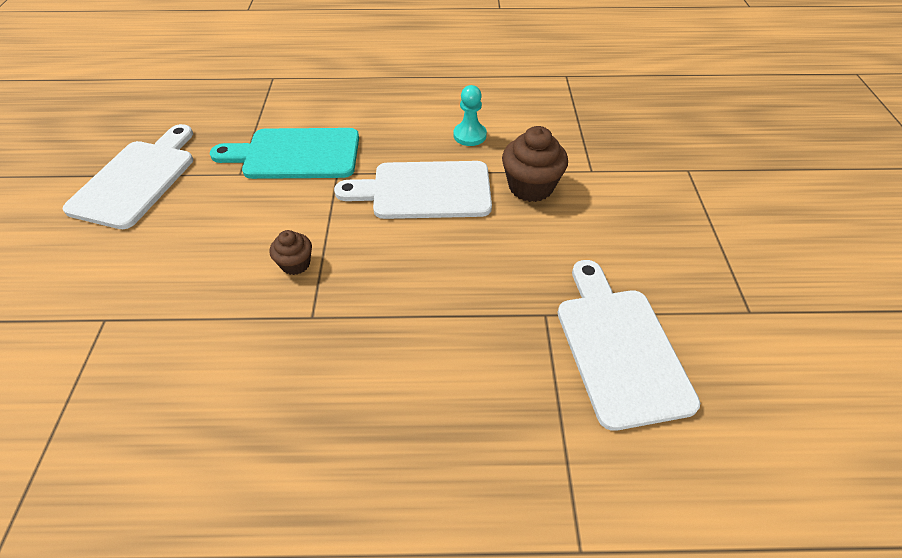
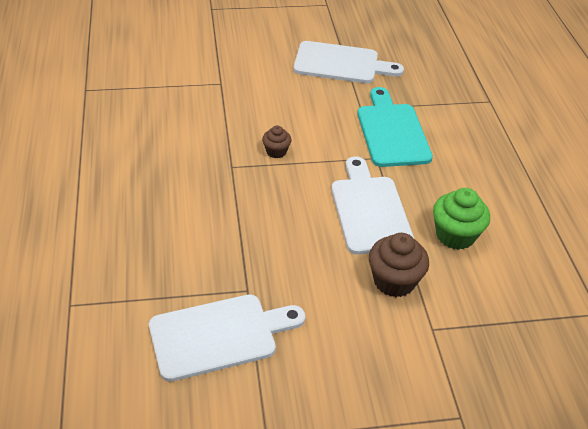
camera: 80 degrees right, 5 degrees down
turquoise pawn [453,85,487,146] -> green cupcake [433,188,490,250]

